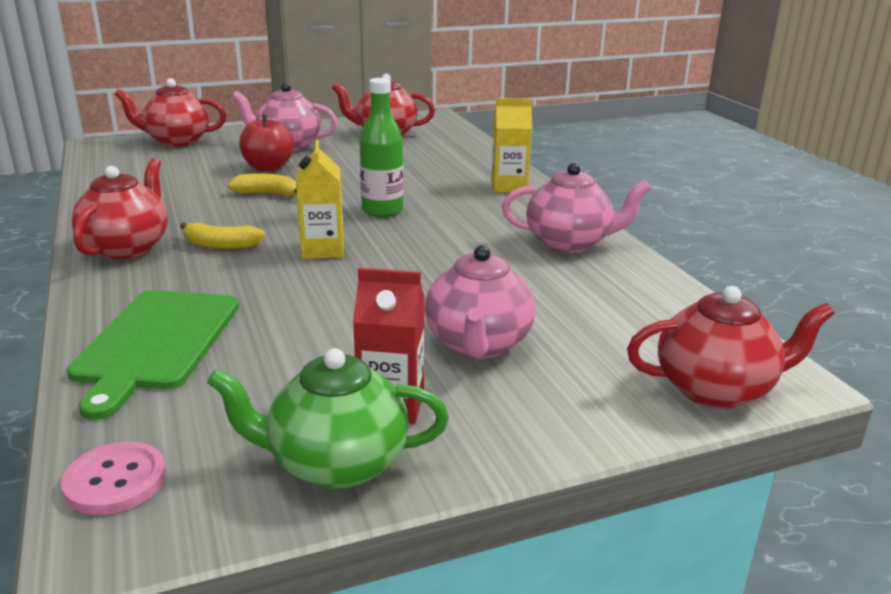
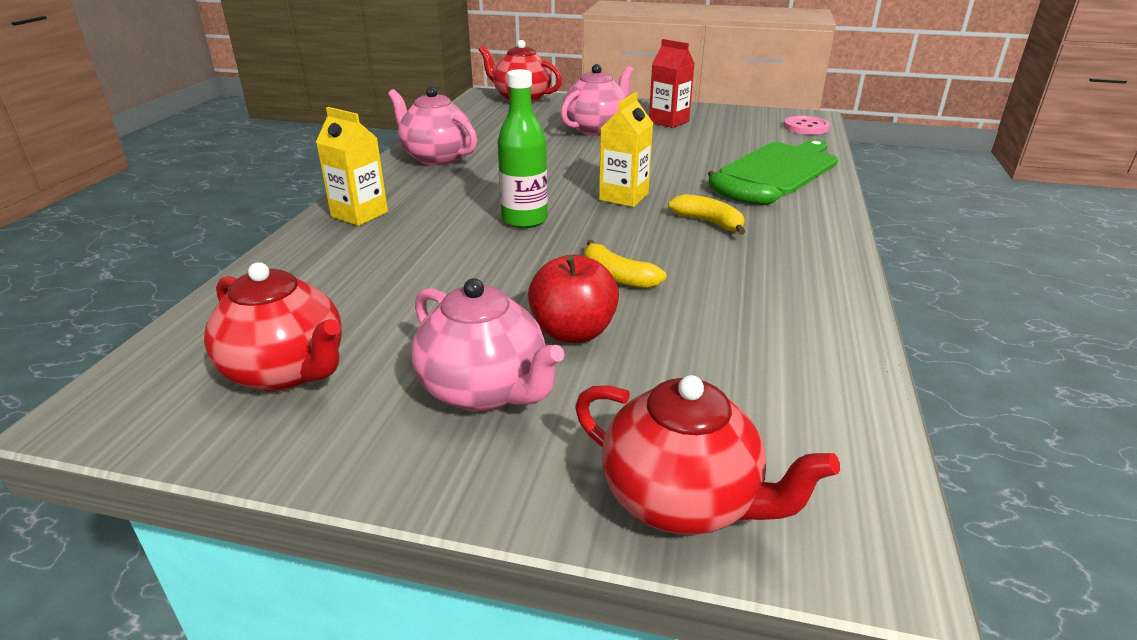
camera: 145 degrees left, 5 degrees up
red teapot [71,158,168,259] -> none
green teapot [207,348,449,490] -> none
none -> green banana [708,171,782,205]

